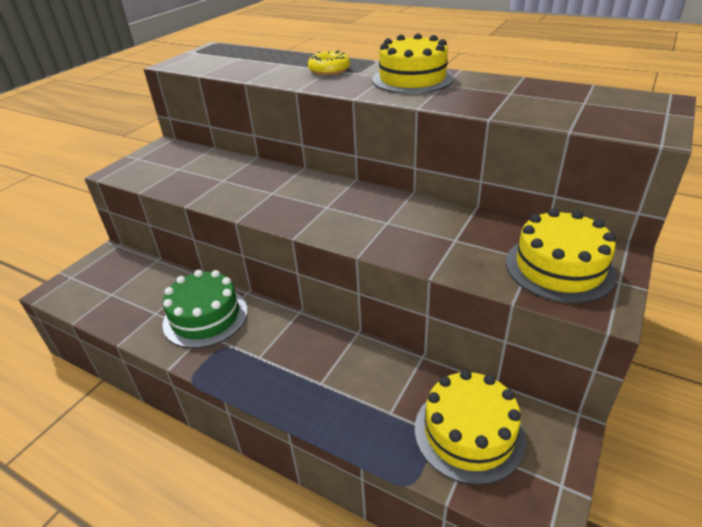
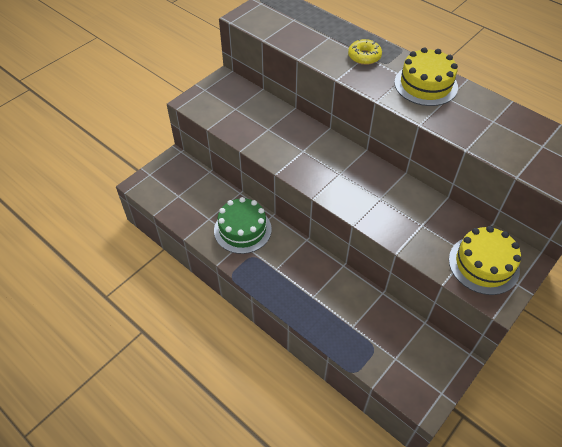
camera: 10 degrees right, 15 degrees up
yellow cake [415,370,526,485] -> none

